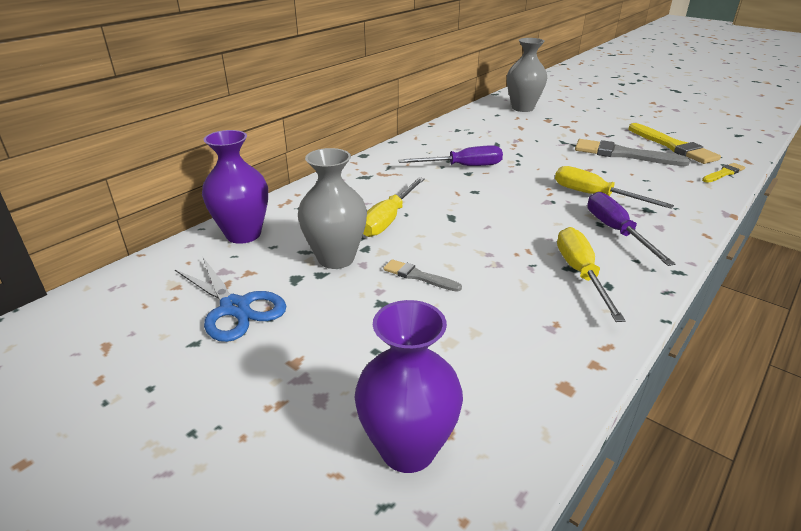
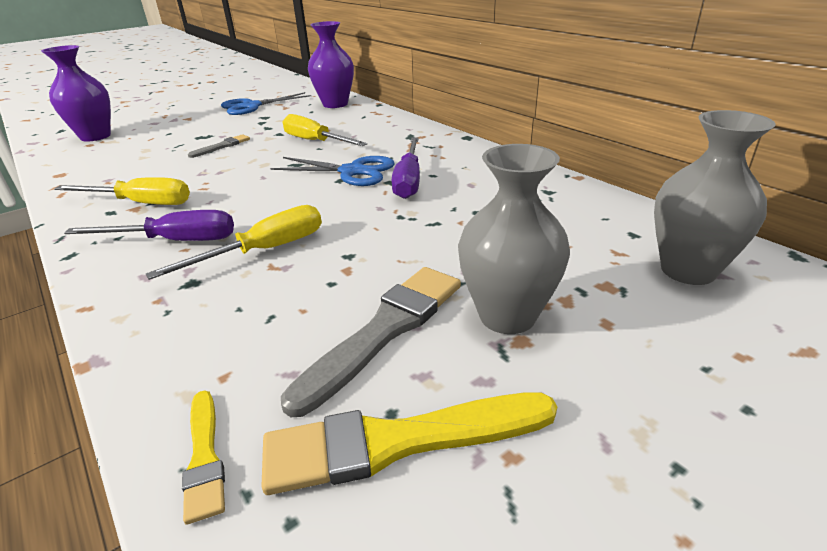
camera: 105 degrees right, 0 degrees up
grey vase [298,148,367,269] -> grey vase moved to [458,144,570,334]
none -> blue scissors [270,156,395,186]

